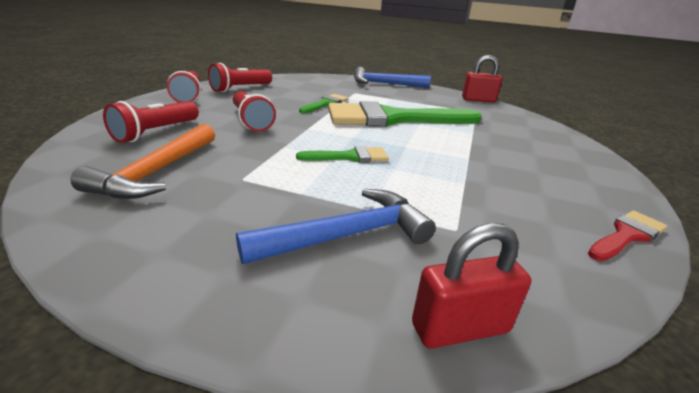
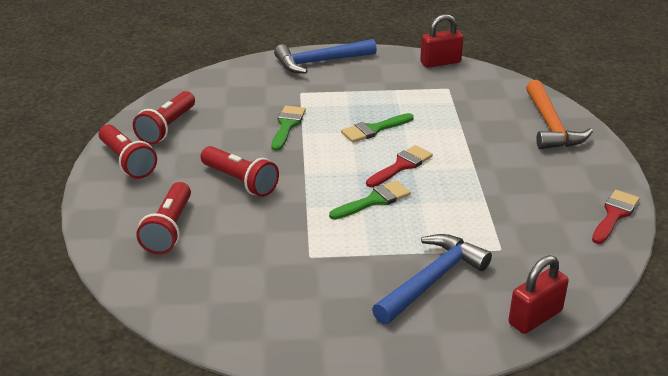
camera: 20 degrees left, 5 degrees up
orange hammer [71,124,215,199] -> orange hammer moved to [526,80,593,149]
green brush [328,101,482,127] -> green brush [341,113,414,143], size x0.45
none -> red brush [366,145,433,187]

